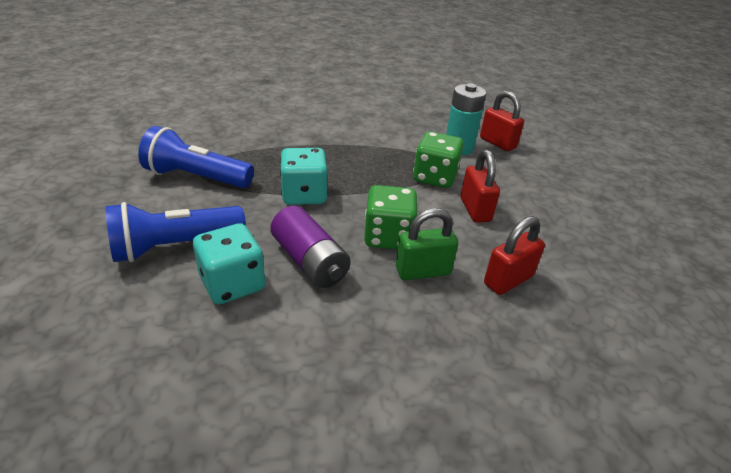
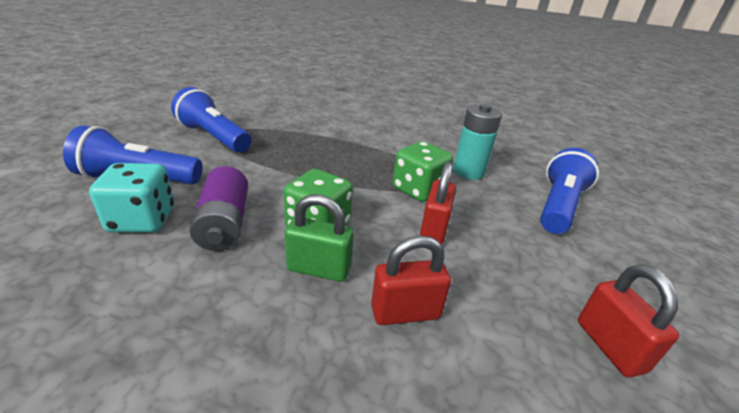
camera: 25 degrees right, 5 degrees down
turquoise dice [280,148,328,205] -> none
red padlock [480,91,524,151] -> red padlock moved to [578,264,679,378]
none -> blue flashlight [540,148,599,234]

